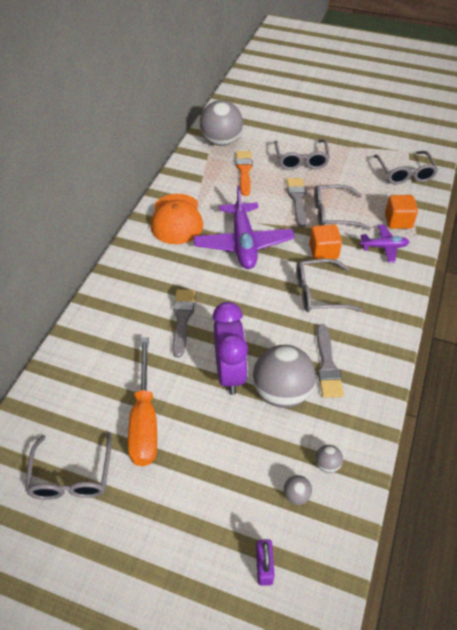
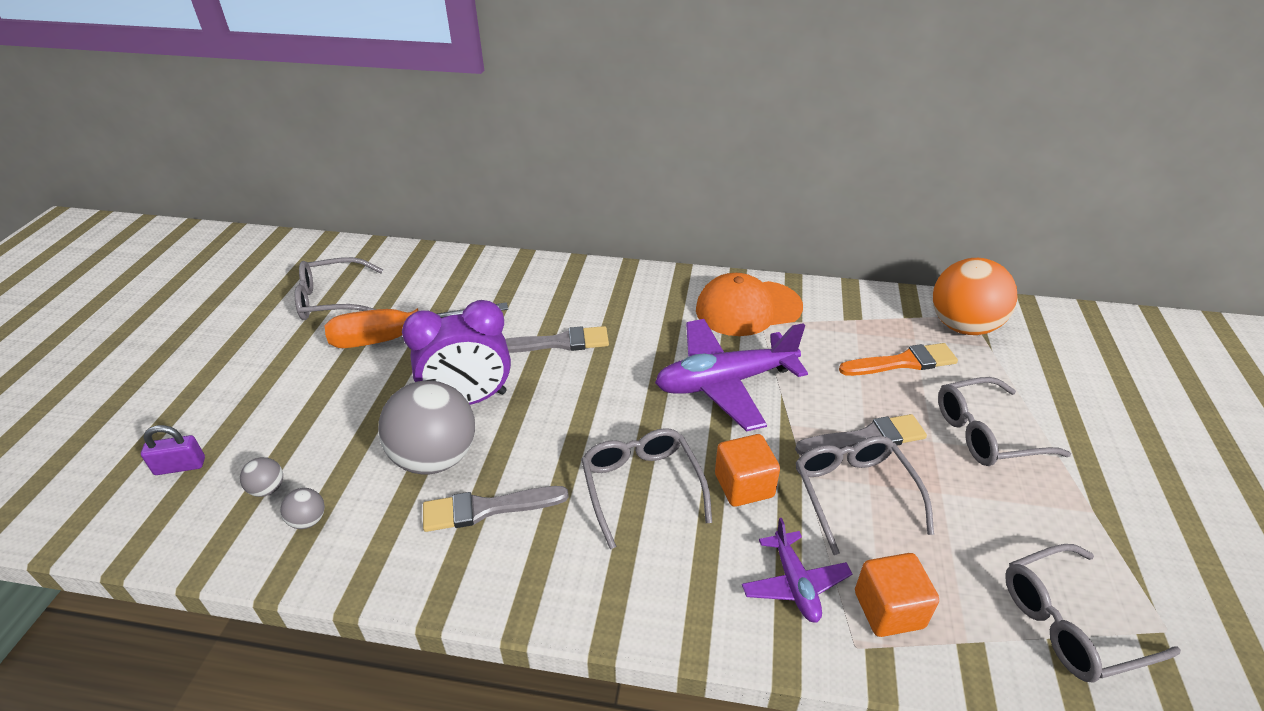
camera: 80 degrees right, 10 degrees down
grey ball [200,100,243,146] -> orange ball [933,258,1018,335]

